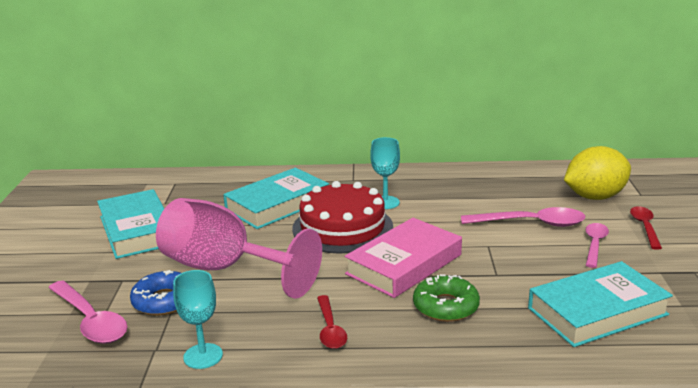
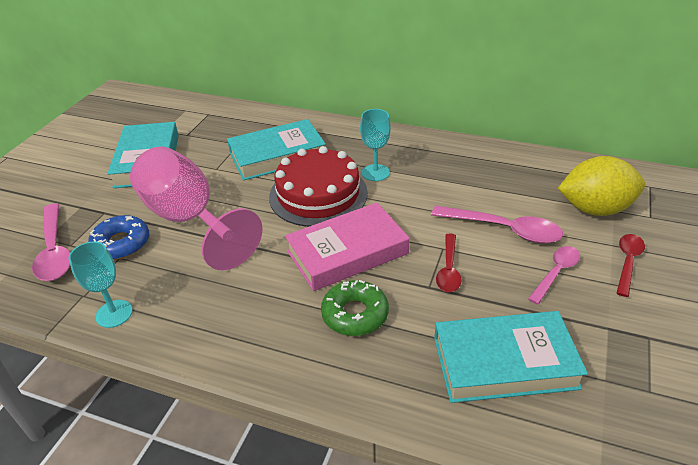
camera: 20 degrees right, 15 degrees up
red spoon [317,295,347,349] -> red spoon moved to [436,233,462,292]

